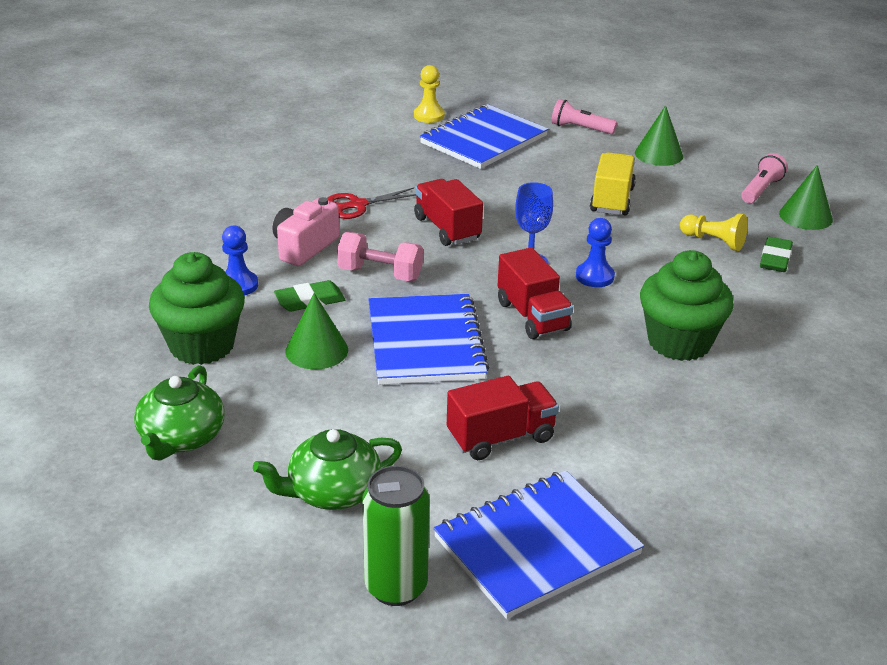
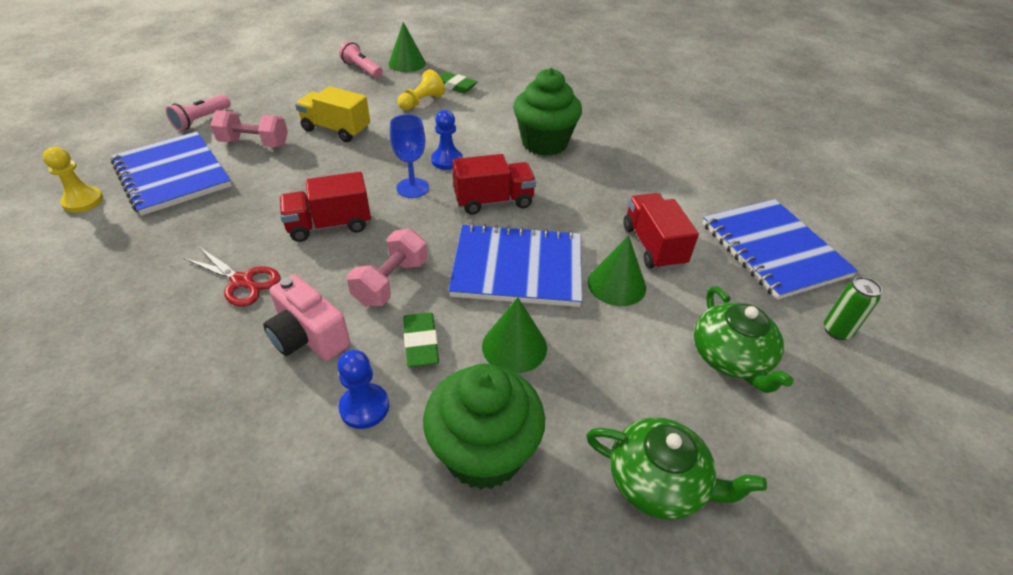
camera: 80 degrees left, 10 degrees up
red scissors [327,188,416,219] -> red scissors turned 45 degrees counterclockwise [184,247,280,307]
green can [363,465,429,606] -> green can [824,277,882,340], size x0.59
green cone [635,105,683,166] -> green cone moved to [588,235,646,306]
none -> pink dumbbell [211,110,288,147]

